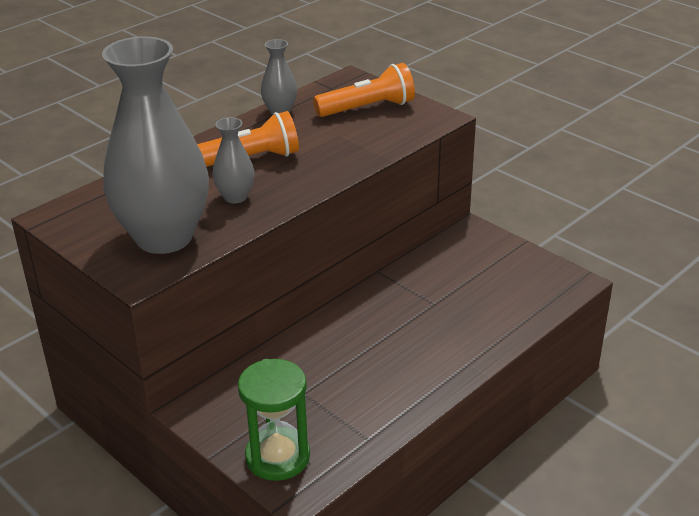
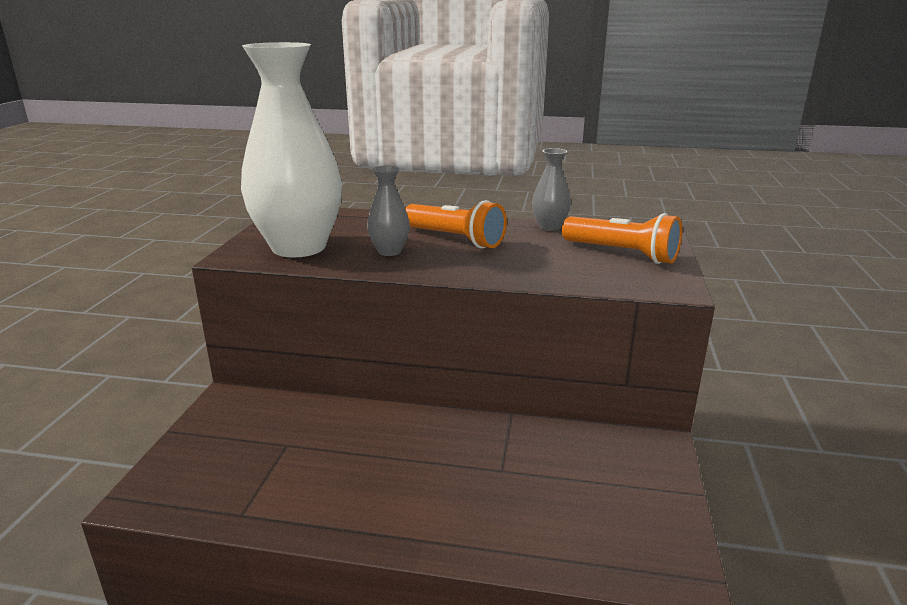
camera: 55 degrees right, 10 degrees down
grey vase [102,36,209,254] -> white vase [241,42,342,257]
green hourglass [238,359,310,481] -> none

